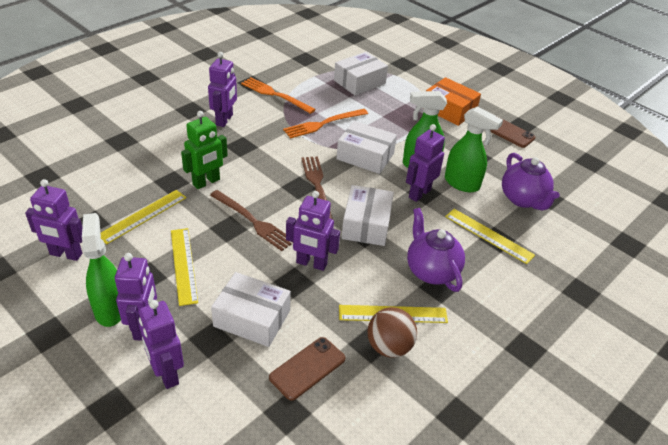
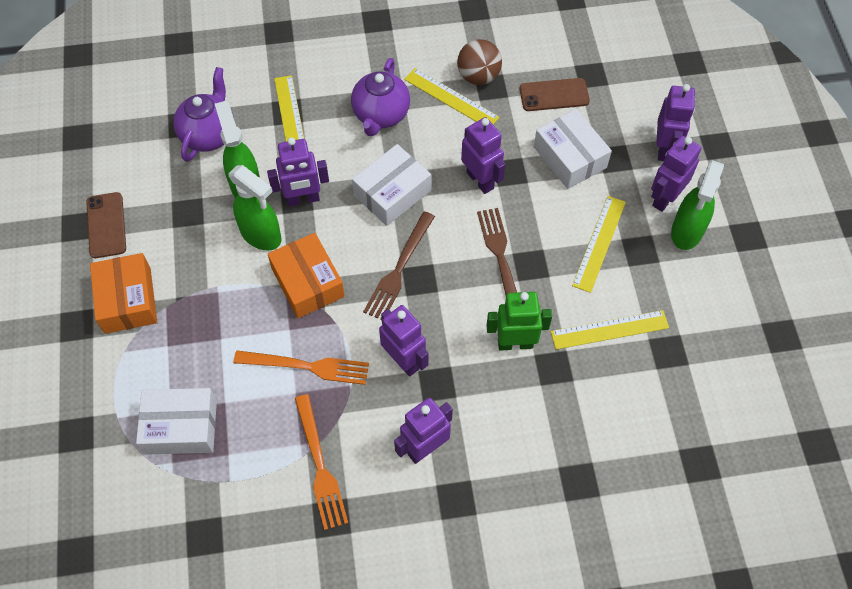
camera: 140 degrees left, 20 degrees up
purple robot [25,179,82,261] -> purple robot moved to [379,305,428,377]
white box [336,121,397,174] -> orange box [268,233,345,318]

